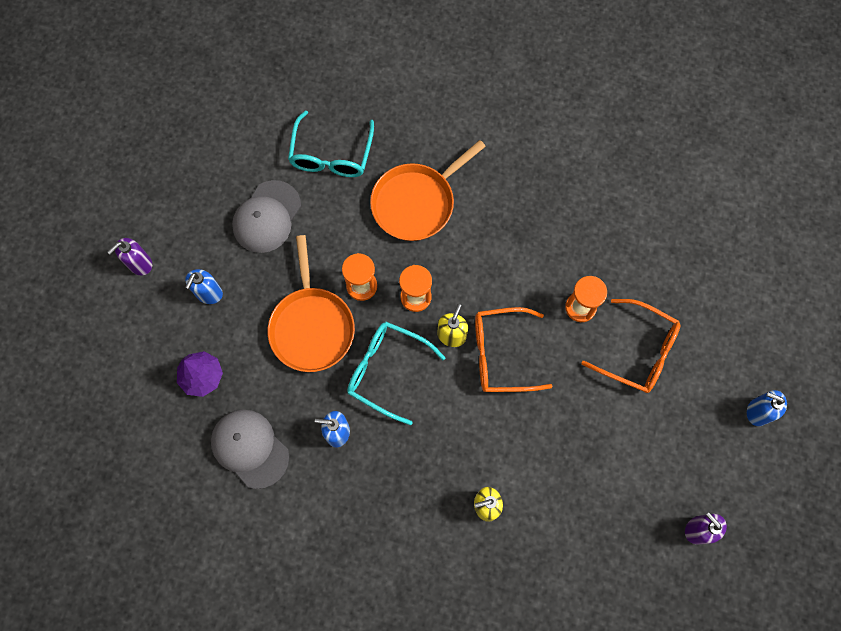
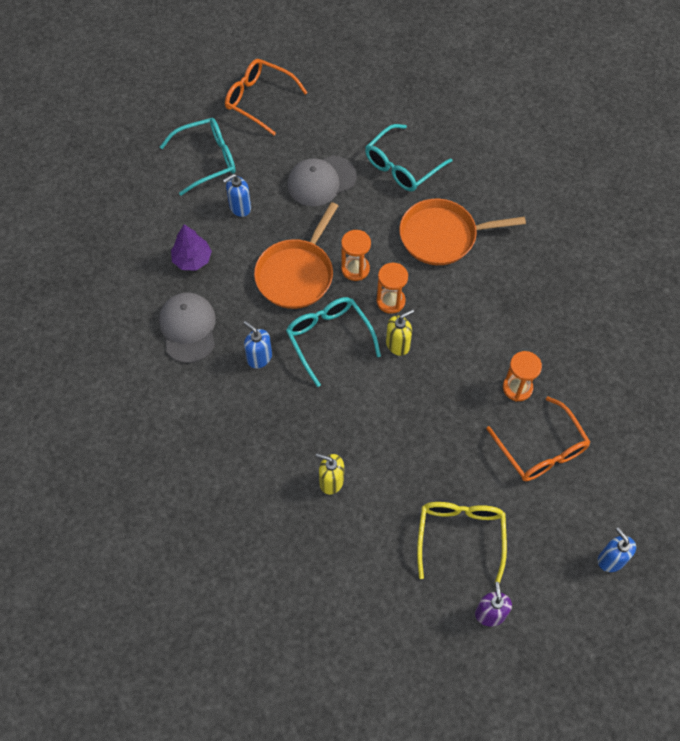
camera: 35 degrees right, 10 degrees down
purple soap dispenser [107,238,152,275] -> turquoise glasses [160,118,236,196]
orange glasses [475,307,552,392] -> orange glasses moved to [225,59,308,135]
none -> yellow glasses [417,502,507,584]

